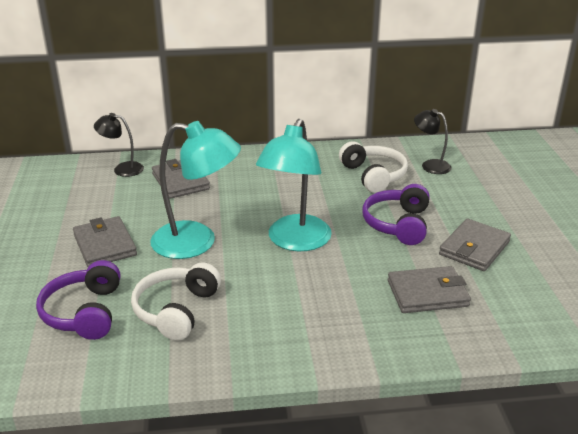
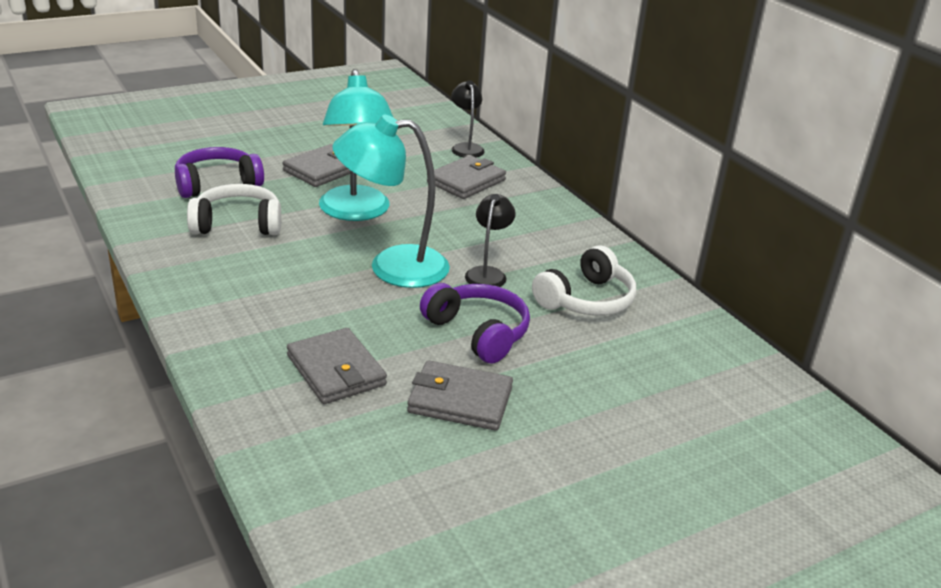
camera: 65 degrees right, 0 degrees up
purple headphones [362,184,429,245] -> purple headphones turned 60 degrees clockwise [420,283,530,363]
black lamp [414,109,452,174] -> black lamp moved to [465,194,516,287]

